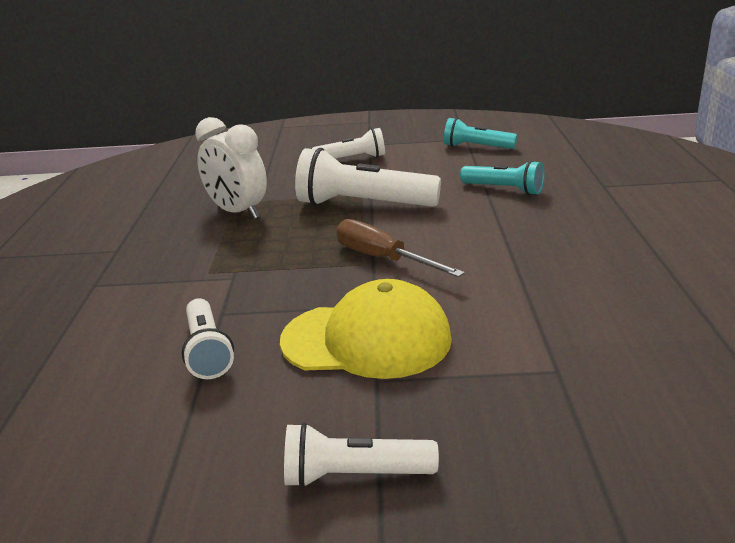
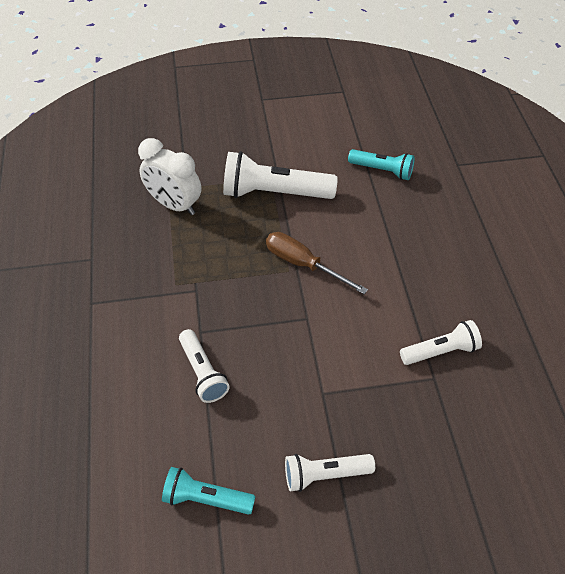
camera: 10 degrees left, 25 degrees up
yellow cap [280,279,452,379] -> none
white flashlight [312,128,385,159] -> white flashlight moved to [400,320,482,365]
turquoise flashlight [444,118,517,149] -> turquoise flashlight moved to [162,467,256,515]

